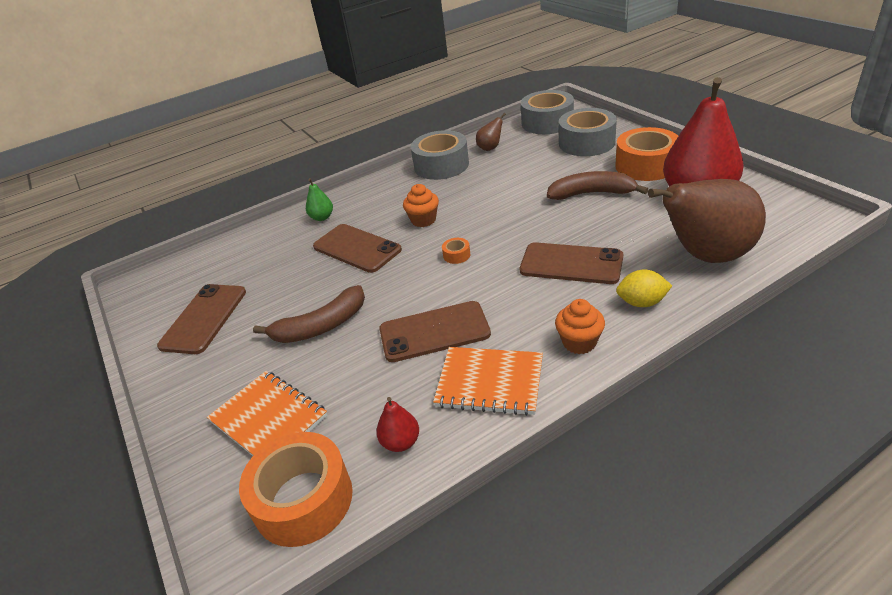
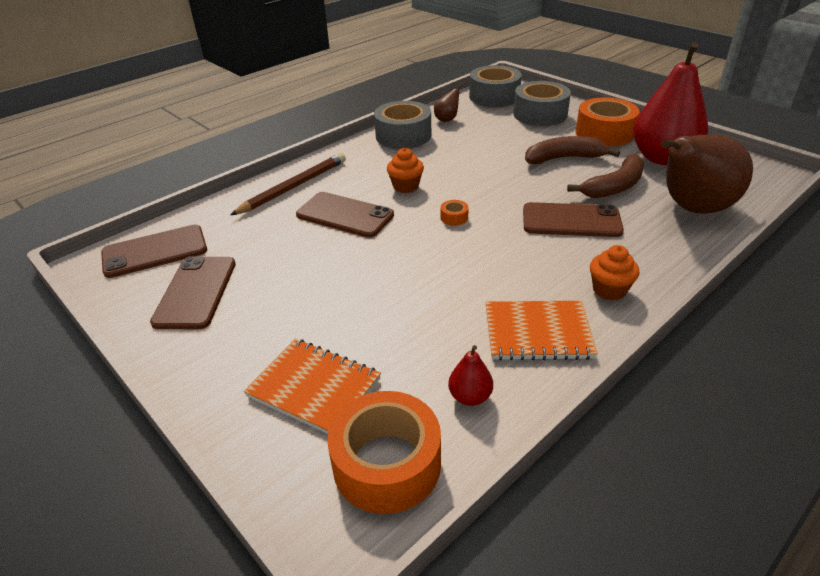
camera: 15 degrees left, 0 degrees up
brown banana [253,285,365,343] -> brown banana moved to [567,154,644,198]
green pear [306,178,333,221] -> brown pencil [230,153,346,215]
brown phone [379,301,491,362] -> brown phone moved to [101,225,207,278]
yellow lemon [616,270,672,307] -> none

